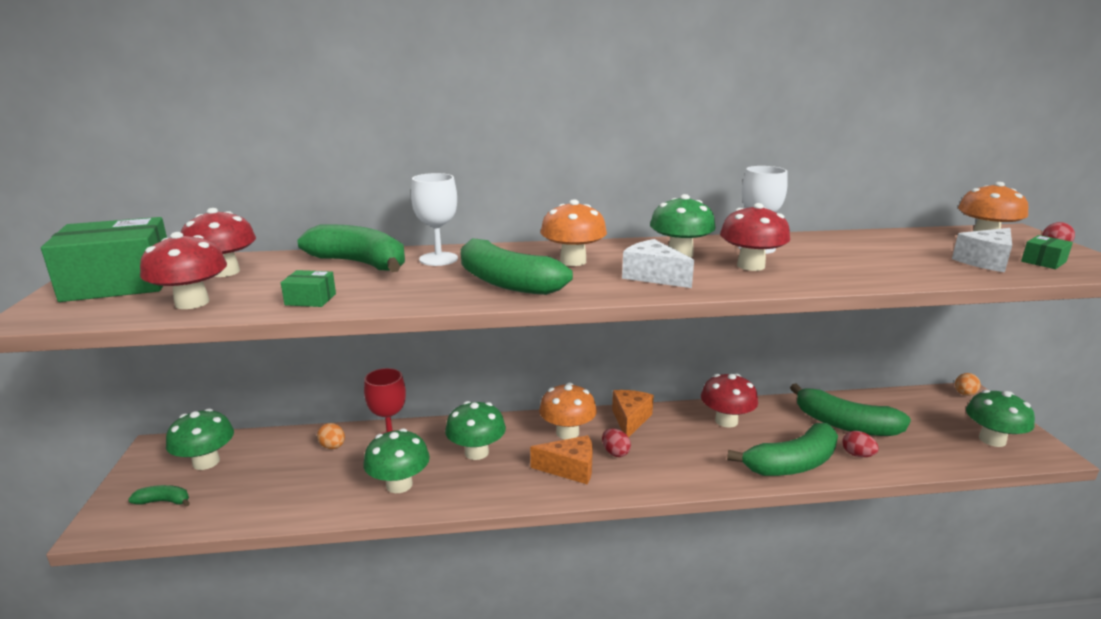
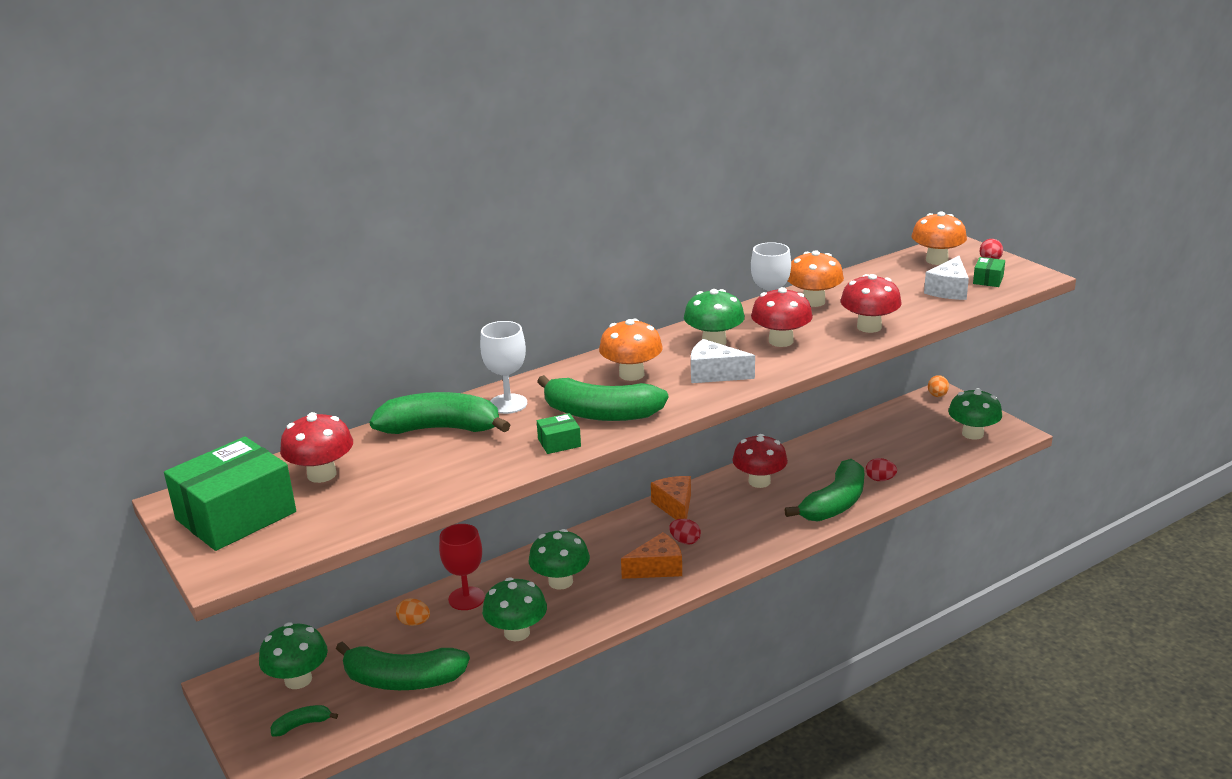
camera: 25 degrees left, 5 degrees up
red mushroom [140,232,227,309] -> red mushroom moved to [840,274,902,333]
green box [281,270,336,307] -> green box moved to [537,413,581,454]
orange mushroom [539,383,597,439] -> orange mushroom moved to [788,250,844,307]
green banana [790,384,911,436] -> green banana moved to [336,642,470,690]

